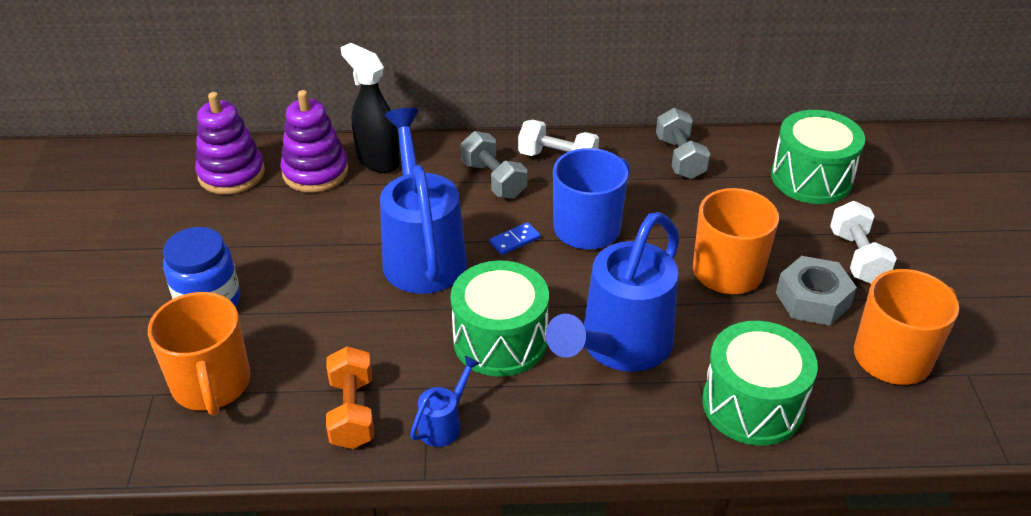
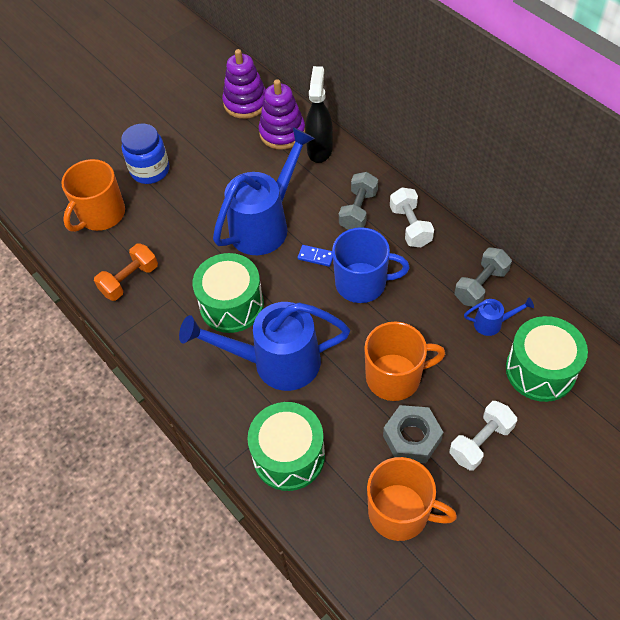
camera: 55 degrees right, 15 degrees up
blue watering can [410,356,480,447] -> blue watering can moved to [464,297,534,336]

